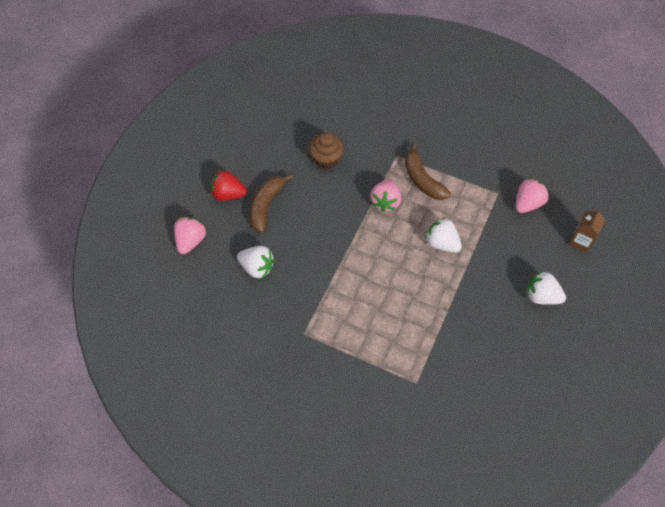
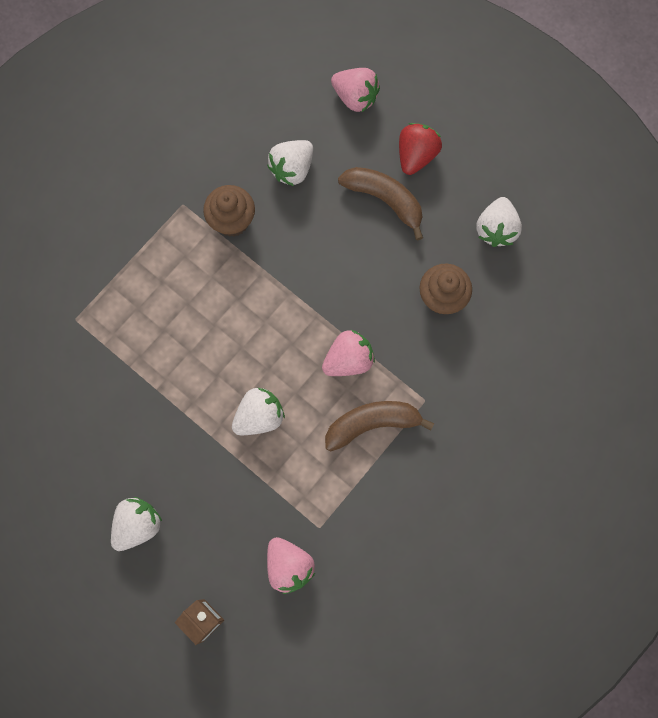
camera: 105 degrees right, 15 degrees up
pink strawberry [370,179,401,212] -> pink strawberry turned 120 degrees clockwise [322,330,375,376]
none -> brown cupcake [203,185,255,237]
none -> white strawberry [476,197,522,247]

